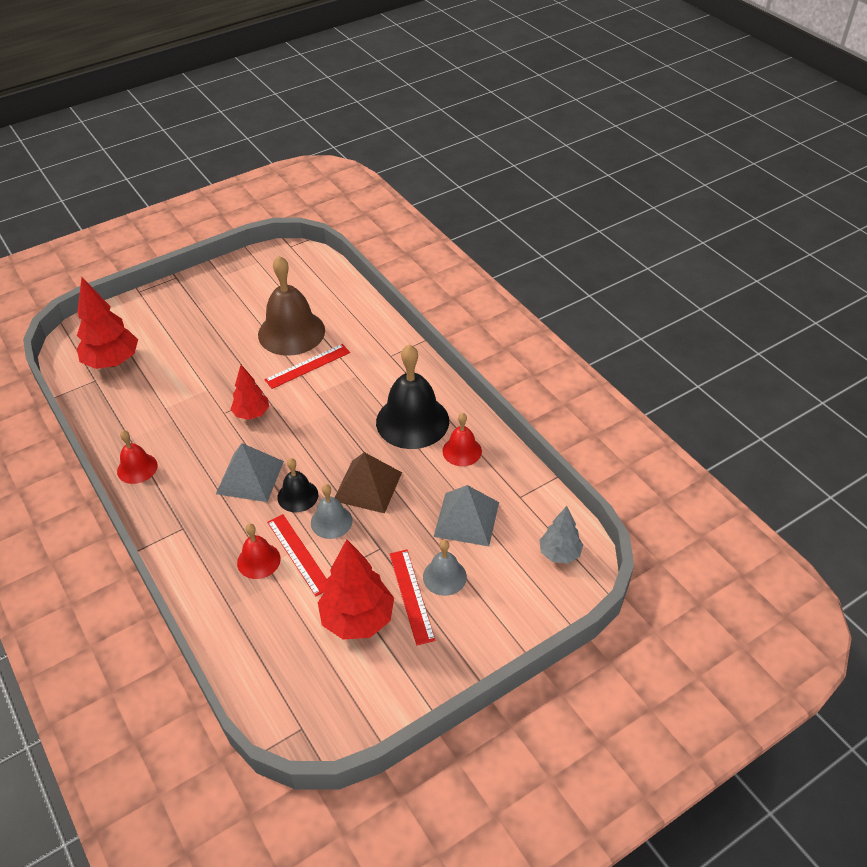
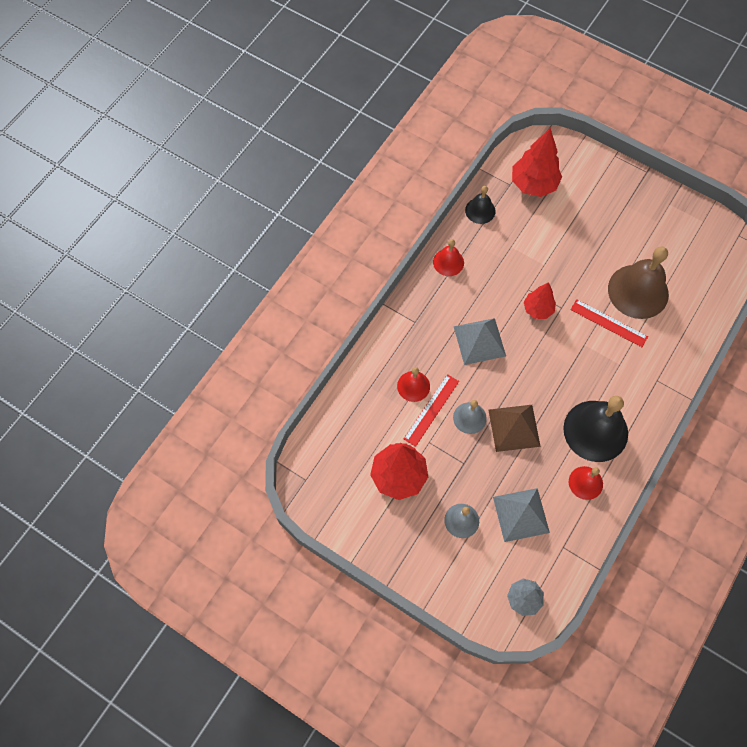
camera: 65 degrees right, 20 degrees up
black bell [278,458,318,512] -> black bell moved to [465,186,496,224]
red ruler [389,550,436,645] -> none

